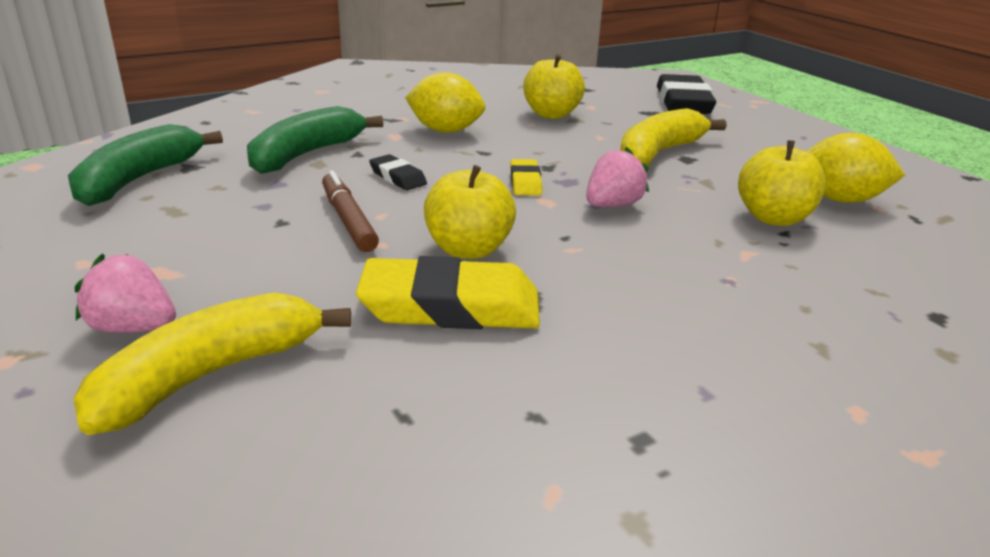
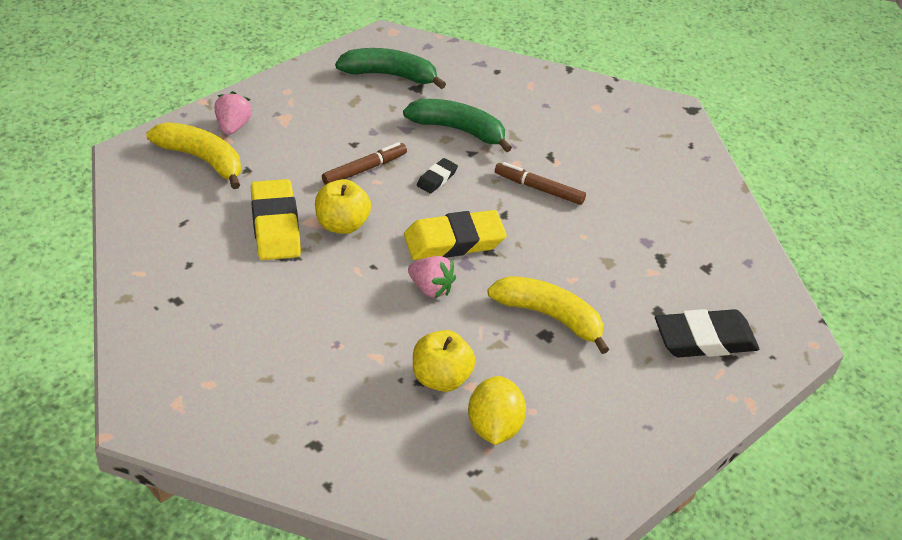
camera: 75 degrees right, 15 degrees up
yellow lemon [405,72,485,133] -> brown marker [495,162,586,205]
yellow eraser [510,159,542,196] -> yellow eraser [404,210,507,260], size x2.02
yellow apple [523,54,585,119] -> none

